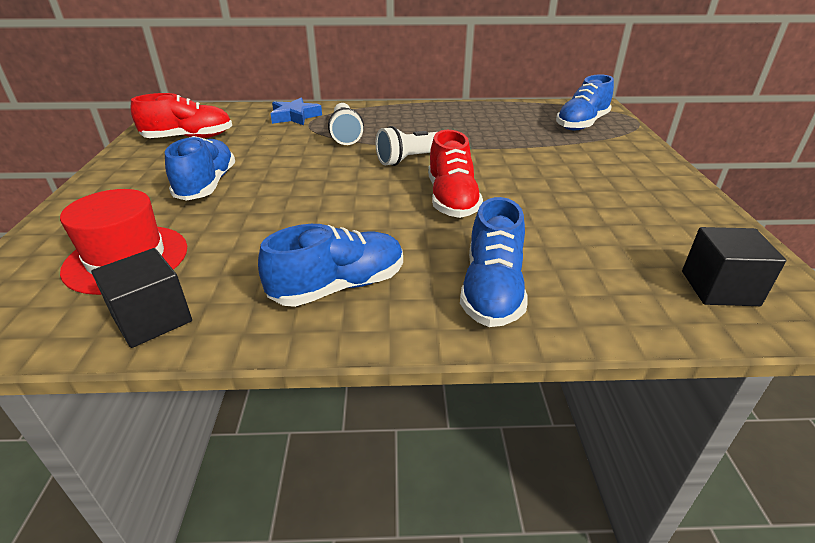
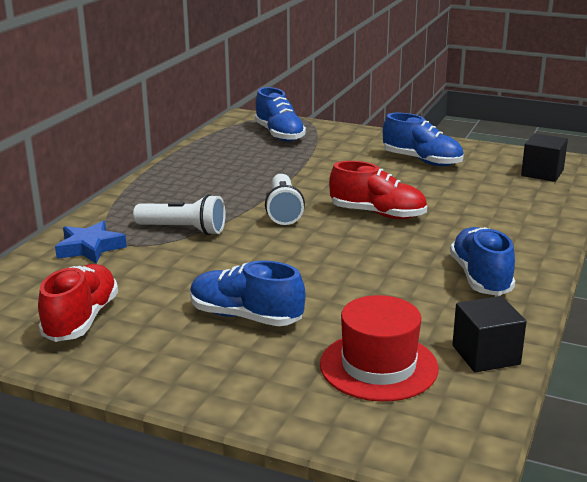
camera: 65 degrees left, 10 degrees down
blue shoe [460,197,528,327] -> blue shoe moved to [383,113,464,166]

